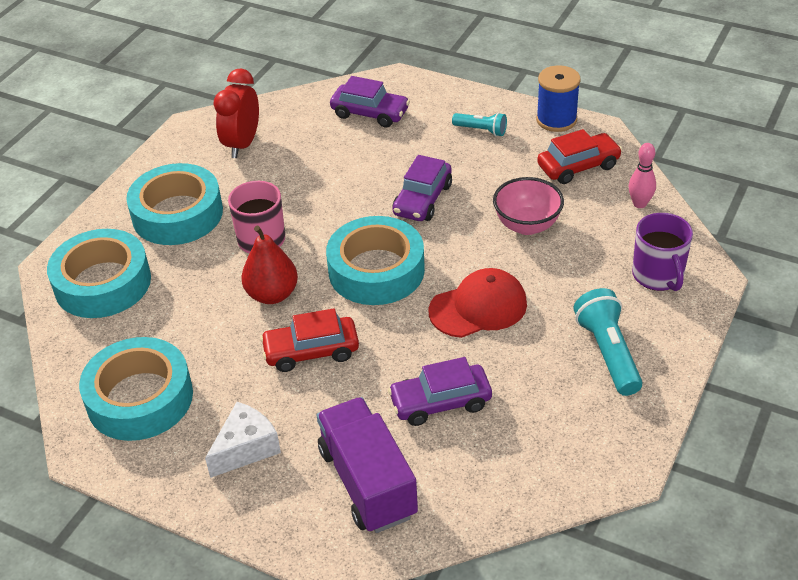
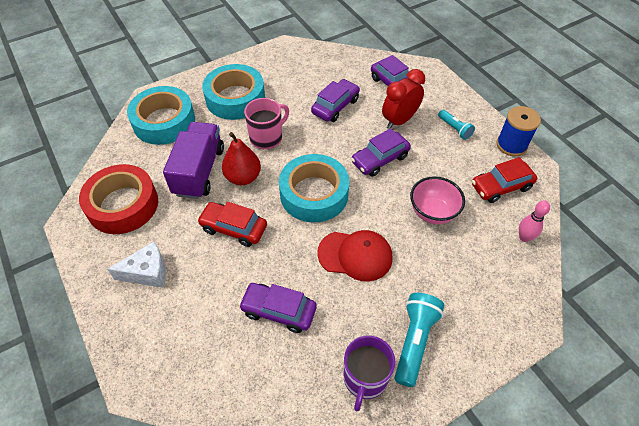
camera: 30 degrees right, 10 degrees up
turquoise tape [79,337,193,441] -> red tape [79,164,158,234]
red clock [214,69,259,158] -> red clock moved to [382,69,425,129]
purple truck [317,397,418,533] -> purple truck moved to [163,122,224,199]
red car [537,129,622,184] -> red car turned 150 degrees clockwise [472,157,537,203]
purple mug [632,213,693,291] -> purple mug moved to [344,335,395,411]
none -> purple car [311,79,360,122]

